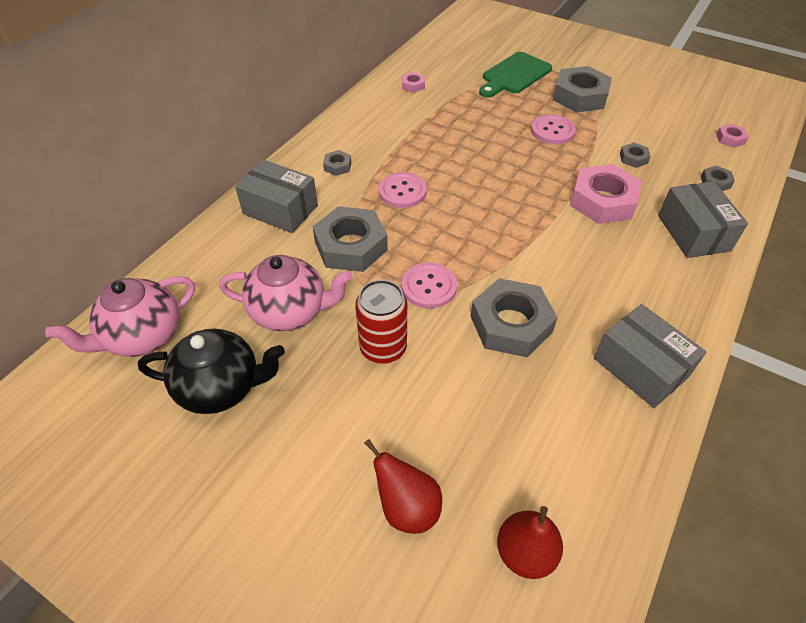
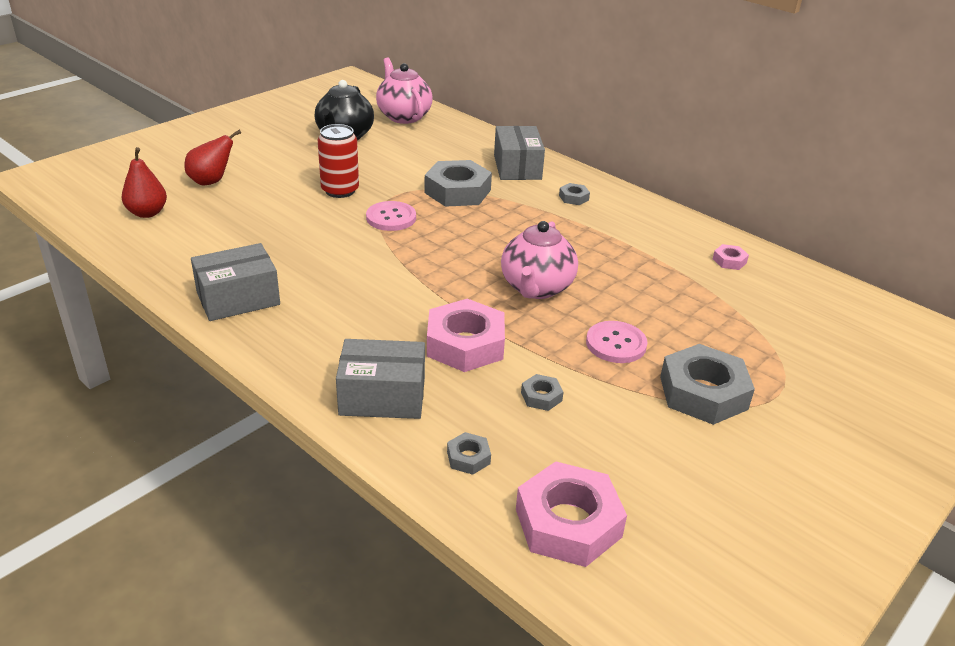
camera: 100 degrees right, 15 degrees down
pink teapot [219,255,353,331] -> pink teapot moved to [501,221,578,299]
grey box [235,160,318,233] -> grey box turned 45 degrees counterclockwise [494,126,545,180]
pink button [378,172,427,208] -> none
grey nut [471,278,558,357] -> none
green cutting board [479,52,552,98] -> none
pink nut [716,124,749,148] -> pink nut [516,461,627,567], size x2.20

